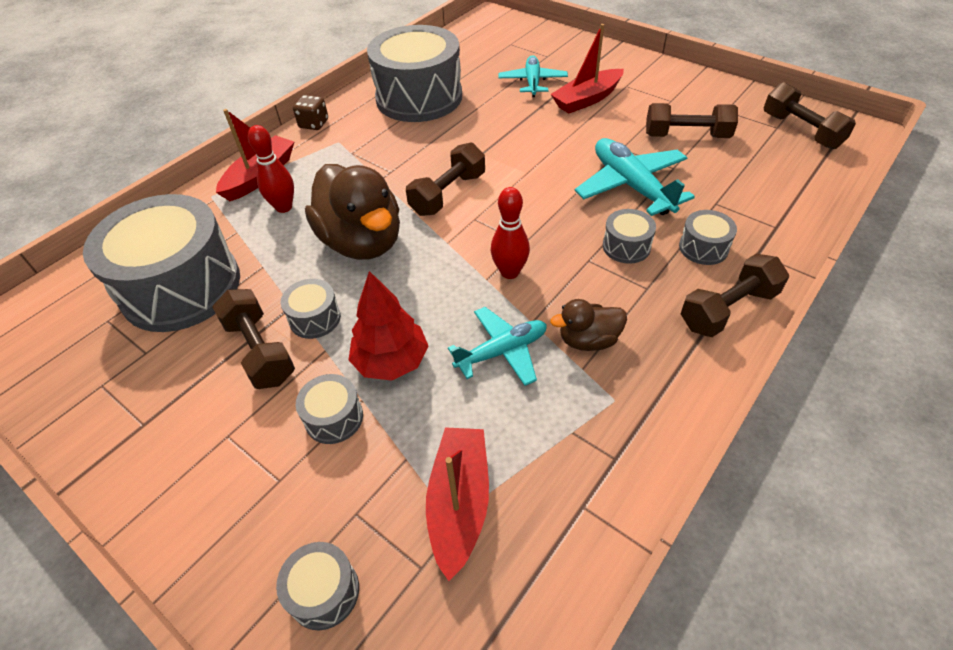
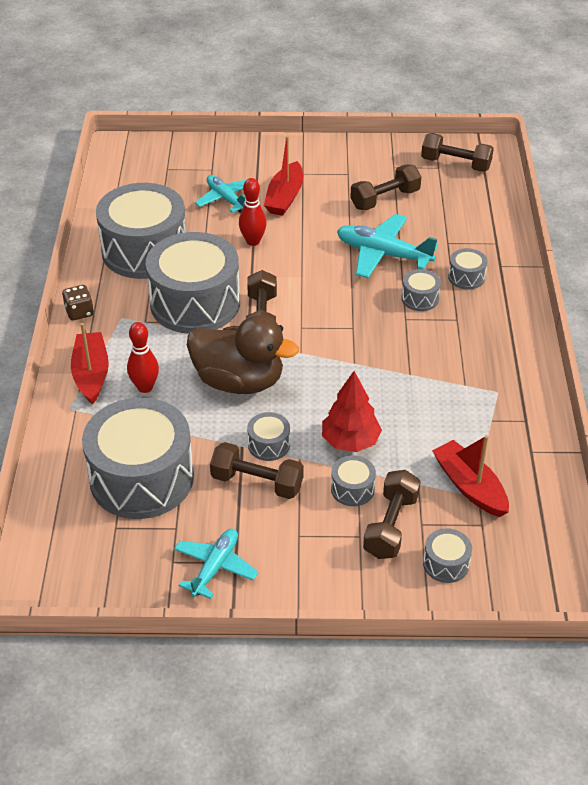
camera: 40 degrees left, 5 degrees down
turquoise plane [448,307,547,386] -> turquoise plane moved to [174,529,258,599]
red bowling pin [491,187,530,279] -> red bowling pin moved to [239,178,267,246]
brown duck [550,299,627,351] -> none
brown dumbbell [681,254,789,337] -> brown dumbbell moved to [363,470,421,559]
none -> grey drum [146,232,240,334]

